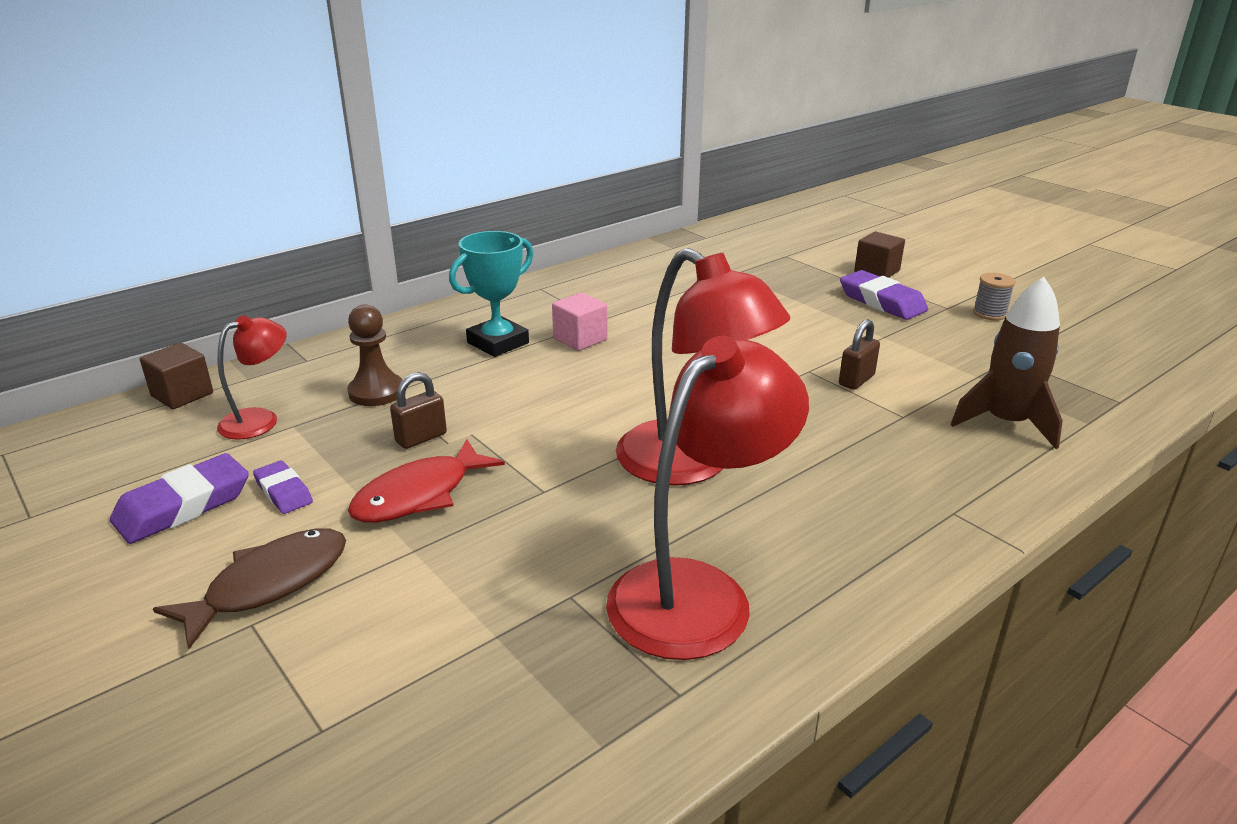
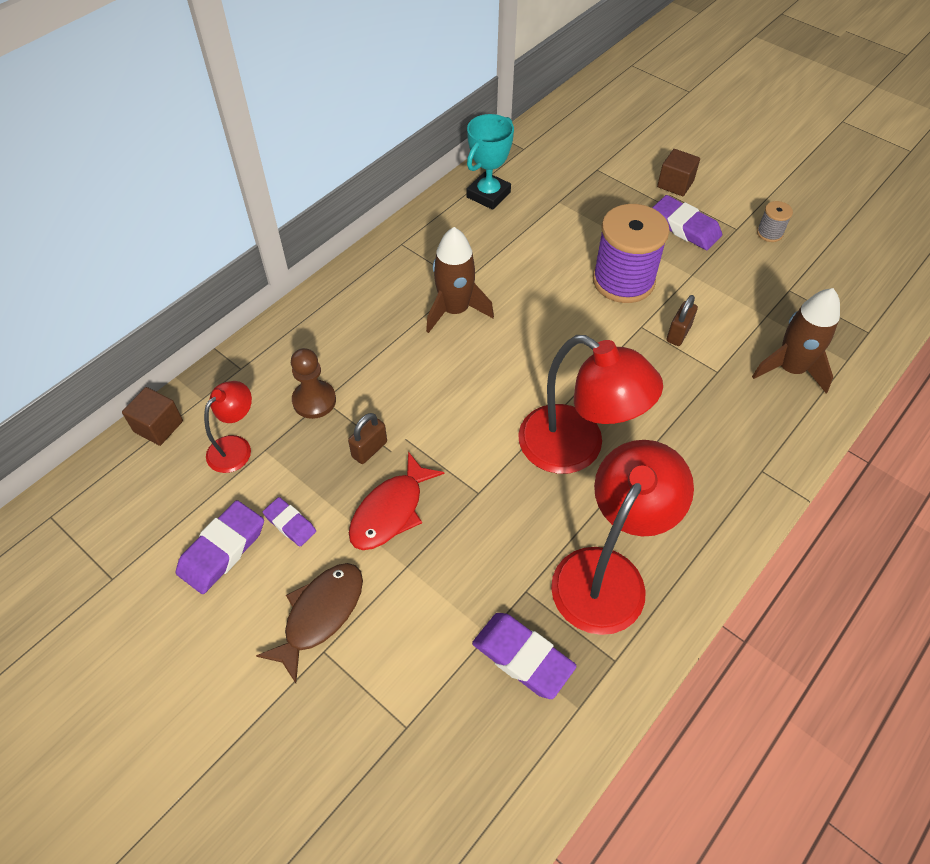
camera: 10 degrees left, 25 degrees up
turquoise trophy [449,231,533,357] -> turquoise trophy moved to [466,114,514,210]
pink cube [552,293,608,351] -> brown rocket [426,227,494,333]
none -> purple eraser [472,613,577,699]
none -> purple spool [593,204,670,303]

